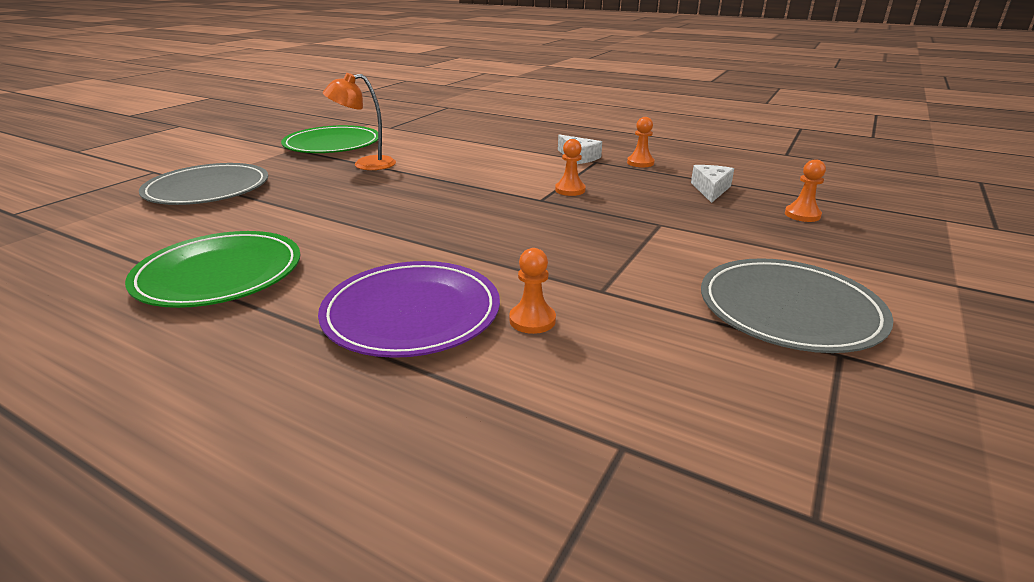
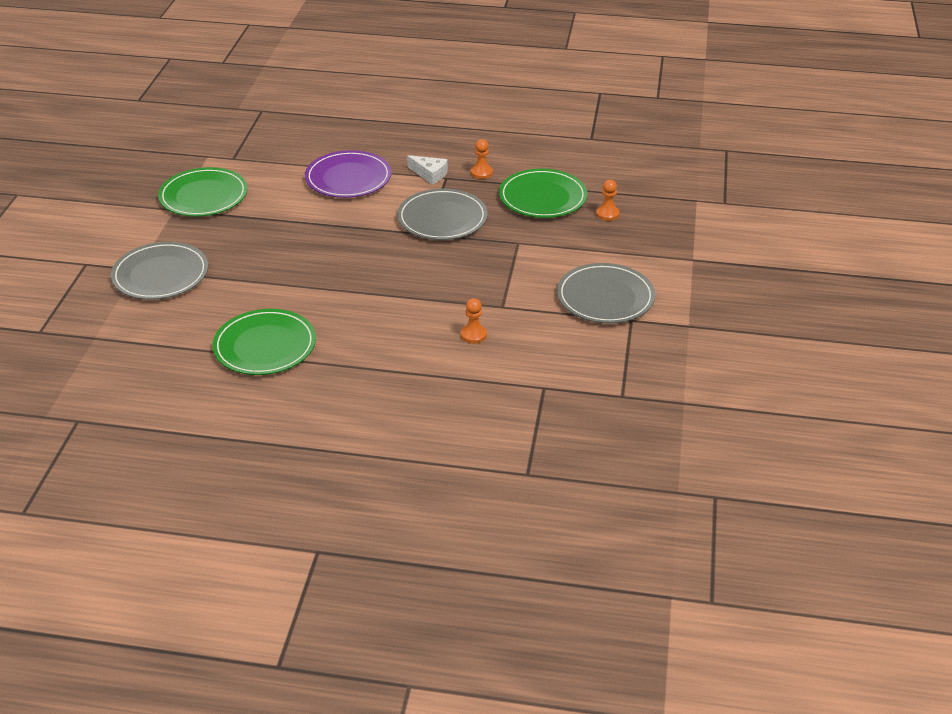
camera: 20 degrees left, 10 degrees up
purple plate [318,261,500,358] -> purple plate moved to [305,150,392,198]
orange lamp [323,73,396,170] -> none
orange pawn [555,139,586,196] -> grey plate [397,188,487,240]
white cheese [691,165,734,203] -> green plate [499,169,587,218]

